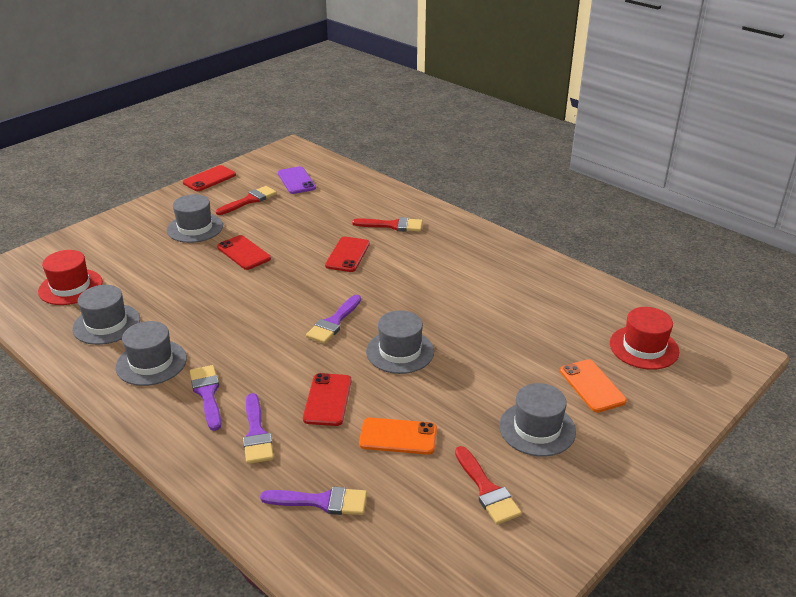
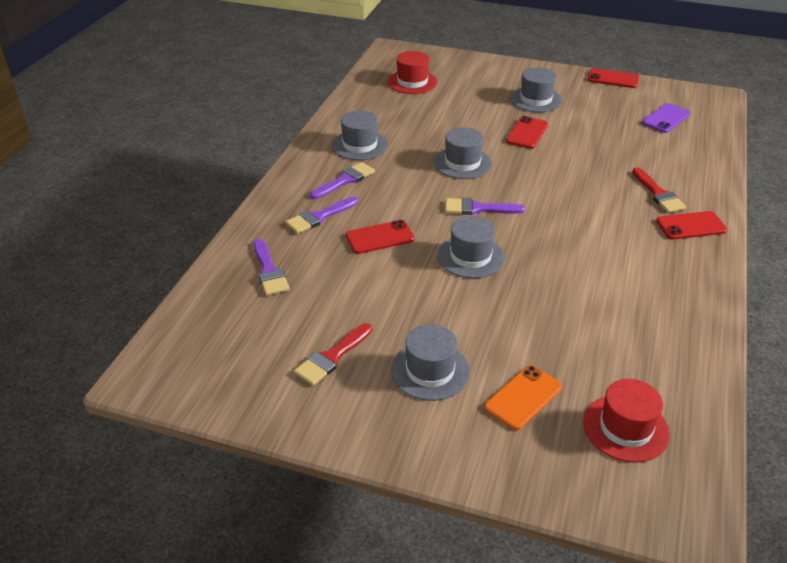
camera: 65 degrees right, 5 degrees up
grey hat [72,285,140,345] -> grey hat moved to [434,127,492,179]
red brush [216,186,277,215] -> none
red phone [325,237,370,272] -> red phone moved to [656,211,727,240]
orange phone [359,417,437,455] -> none

